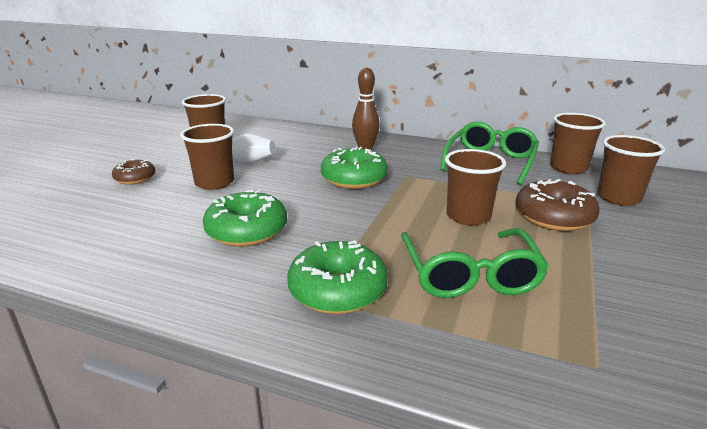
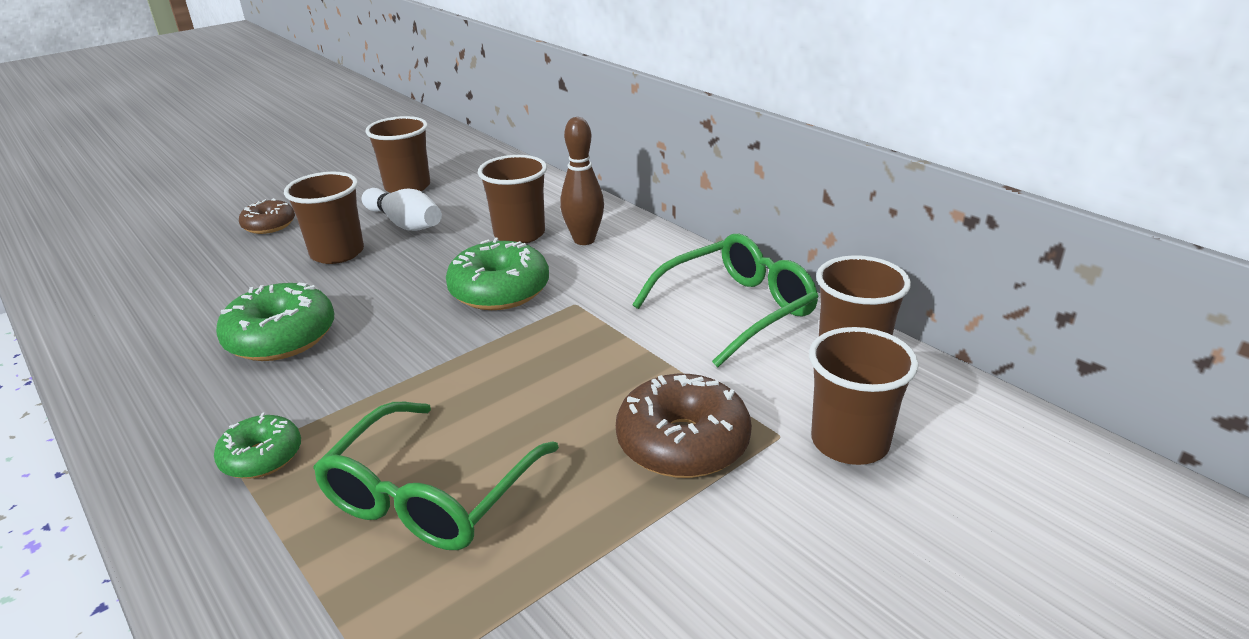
camera: 30 degrees right, 5 degrees up
green donut [287,240,388,314] -> green donut [214,413,301,479], size x0.60
brown cup [445,149,506,226] -> brown cup moved to [478,155,547,243]

